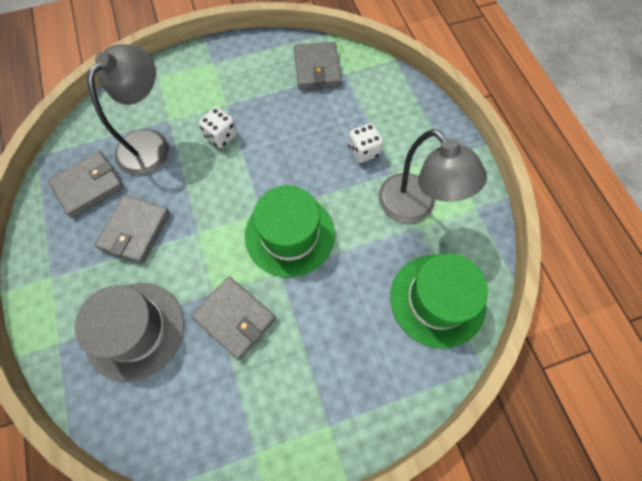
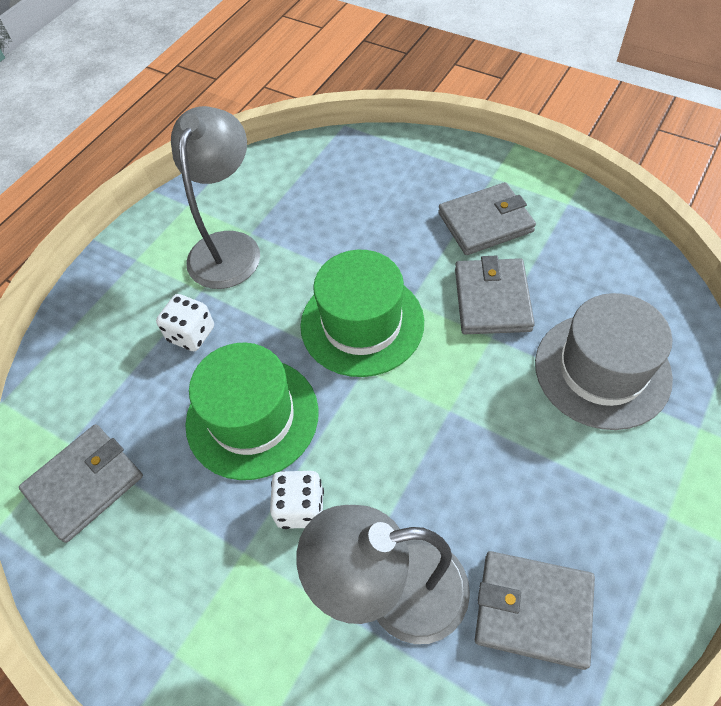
camera: 125 degrees left, 10 degrees down
grey wallet [94,195,170,264] -> grey wallet moved to [438,182,536,255]
green hat [390,253,488,349] -> green hat moved to [185,343,319,480]

